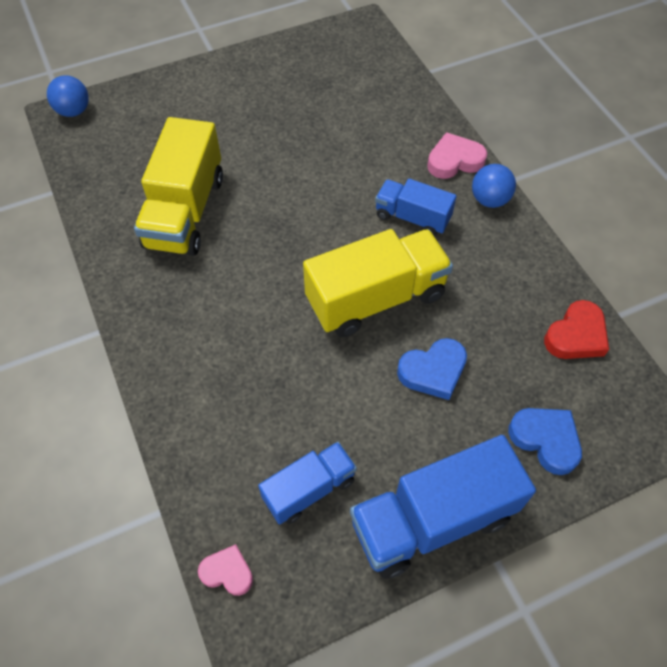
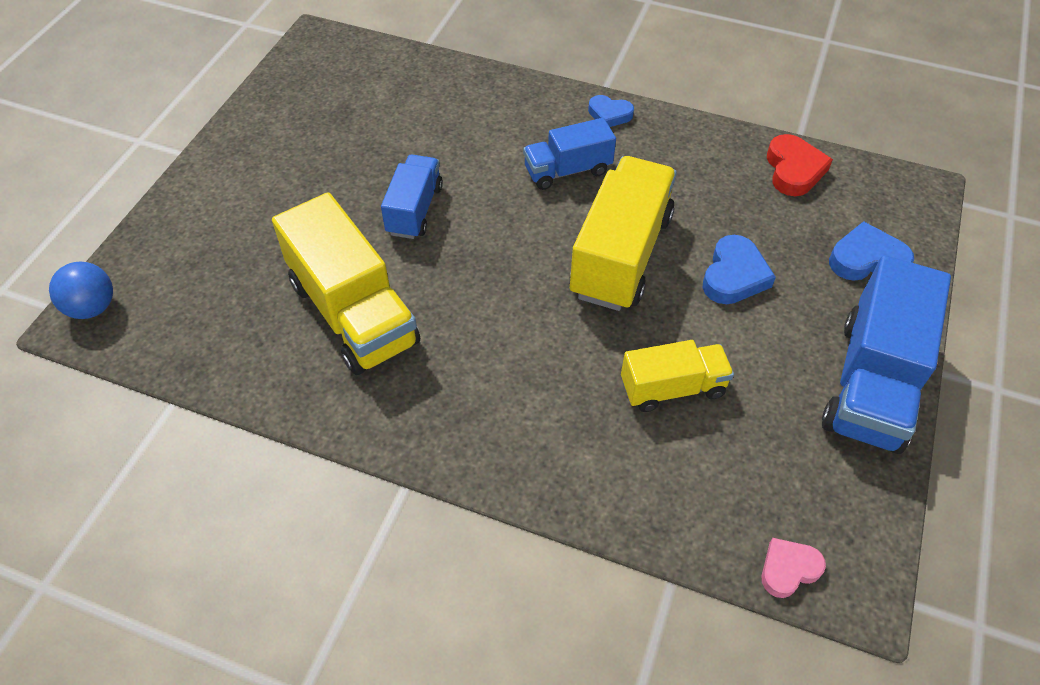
camera: 45 degrees left, 5 degrees down
blue truck [258,442,357,525] -> blue truck moved to [381,155,443,239]
pink heart [427,132,487,179] -> none
blue ball [472,164,516,208] -> blue heart [588,95,634,127]
none -> yellow truck [621,340,734,412]

